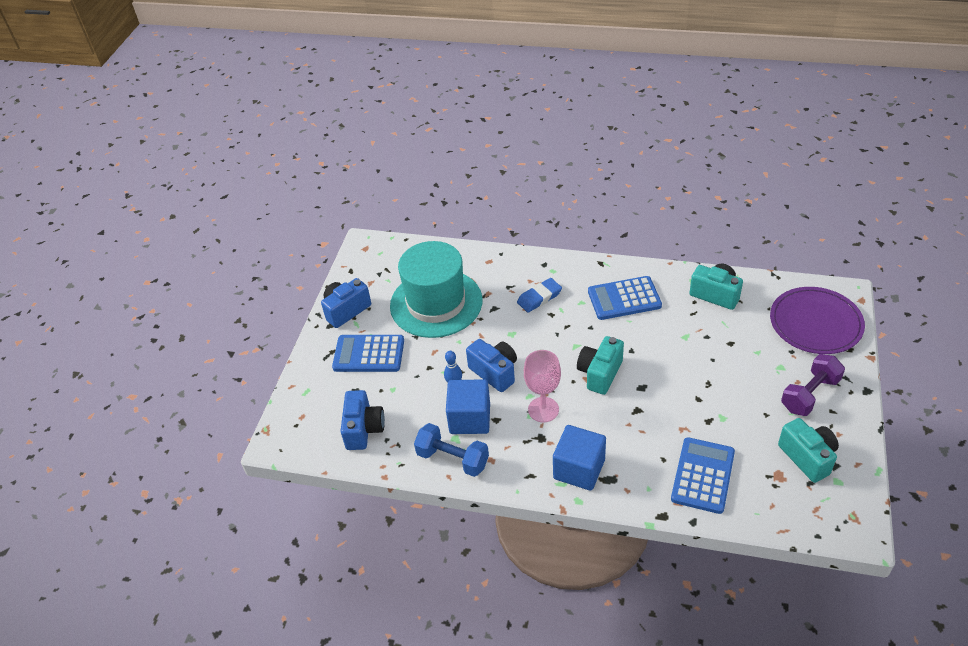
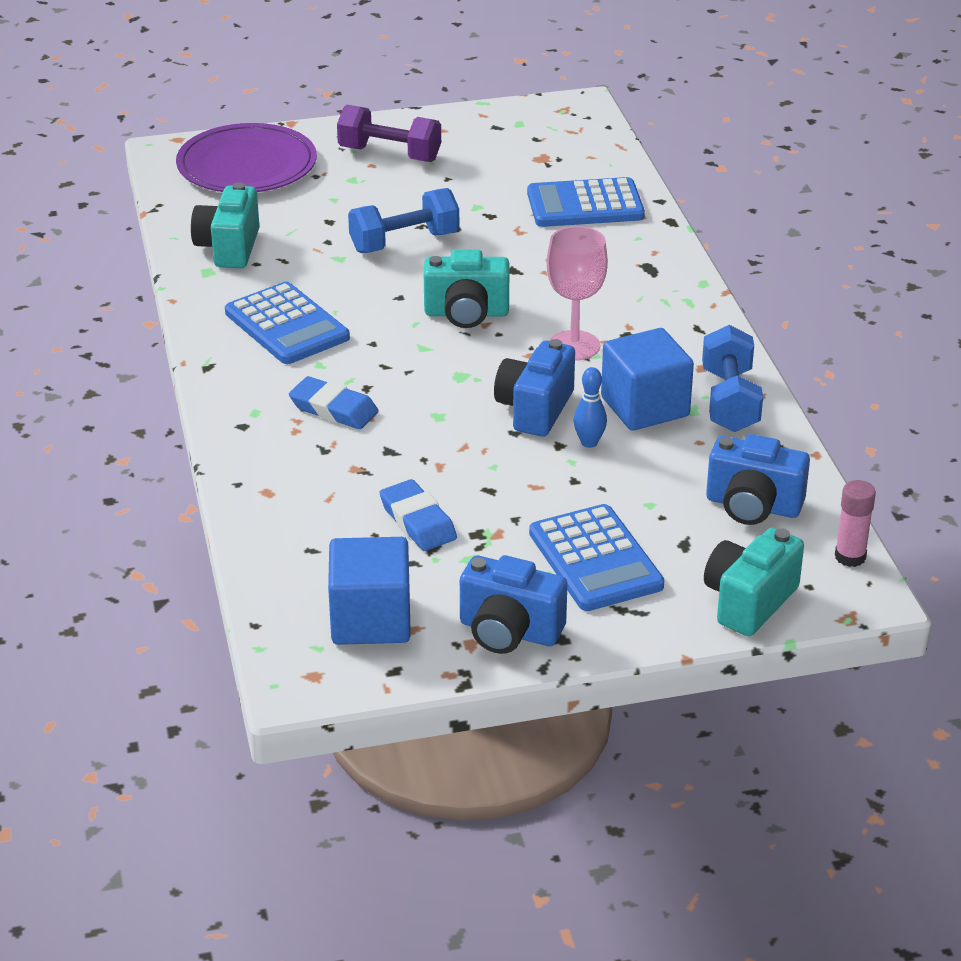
camera: 120 degrees left, 10 degrees down
blue camera [340,390,385,450] -> blue camera turned 135 degrees counterclockwise [706,434,810,525]
turquoise hat [390,241,482,338] -> blue eraser [379,479,457,551]
blue cube [553,425,606,491] -> blue cube moved to [328,537,411,645]
turquoise camera [778,418,839,483] -> turquoise camera moved to [704,528,804,636]
none -> blue dumbbell [348,188,459,253]
none -> pink glue stick [835,480,876,567]

